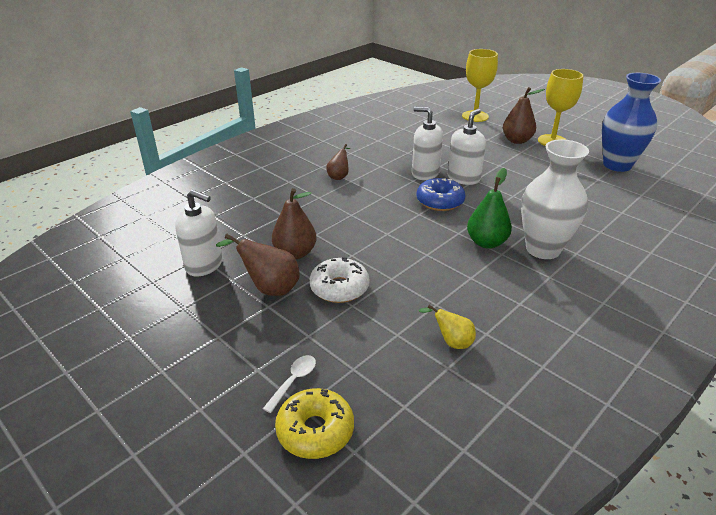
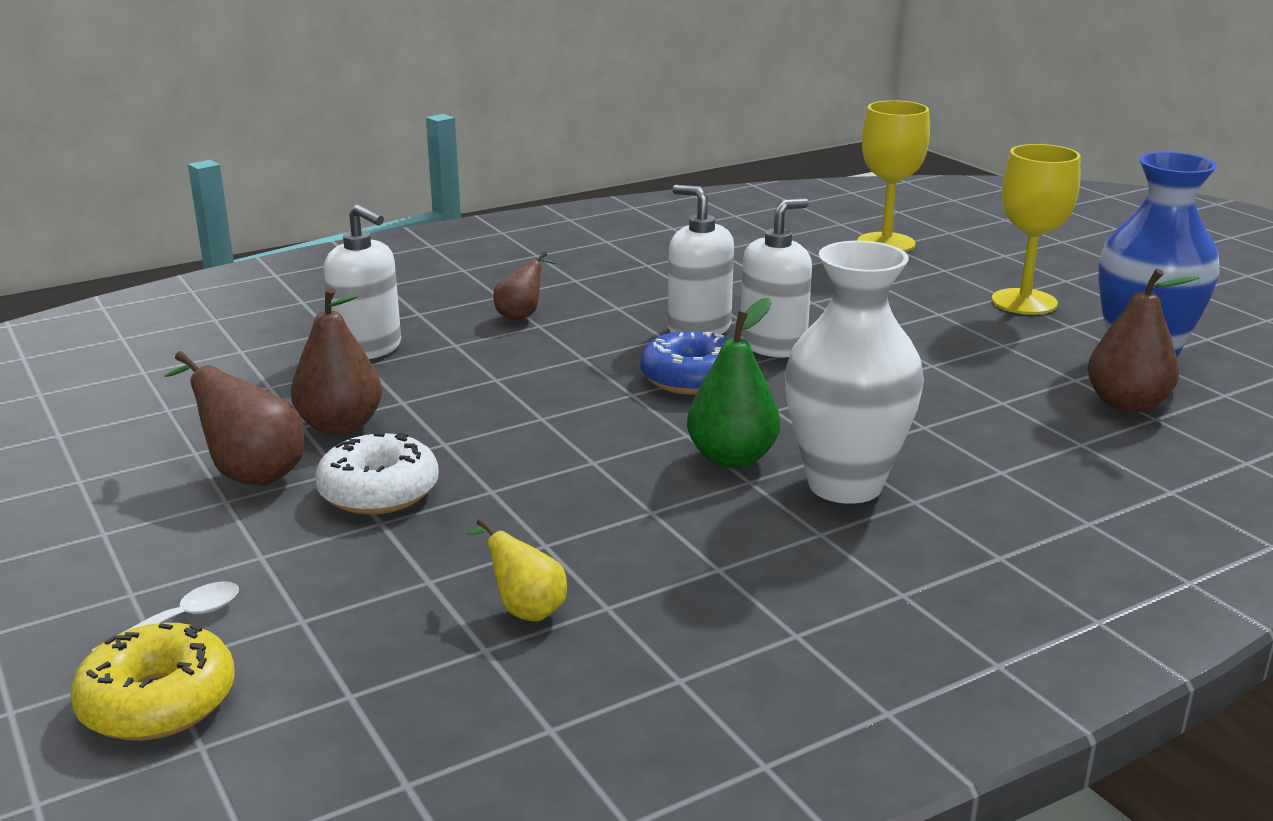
camera: 15 degrees right, 10 degrees down
white soap dispenser [175,190,222,276] -> white soap dispenser moved to [324,204,401,359]
brown pear [503,87,545,144] -> brown pear moved to [1087,268,1199,413]

